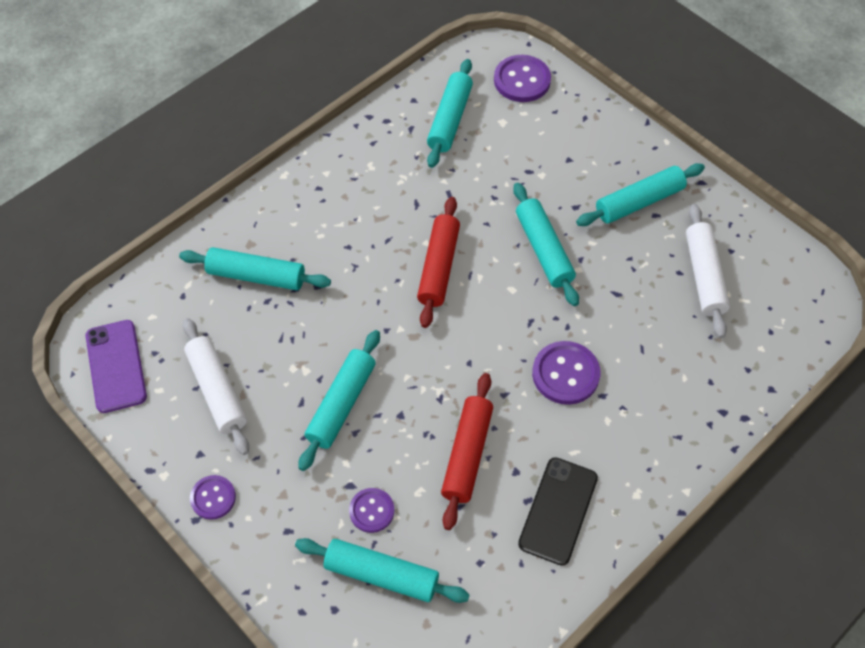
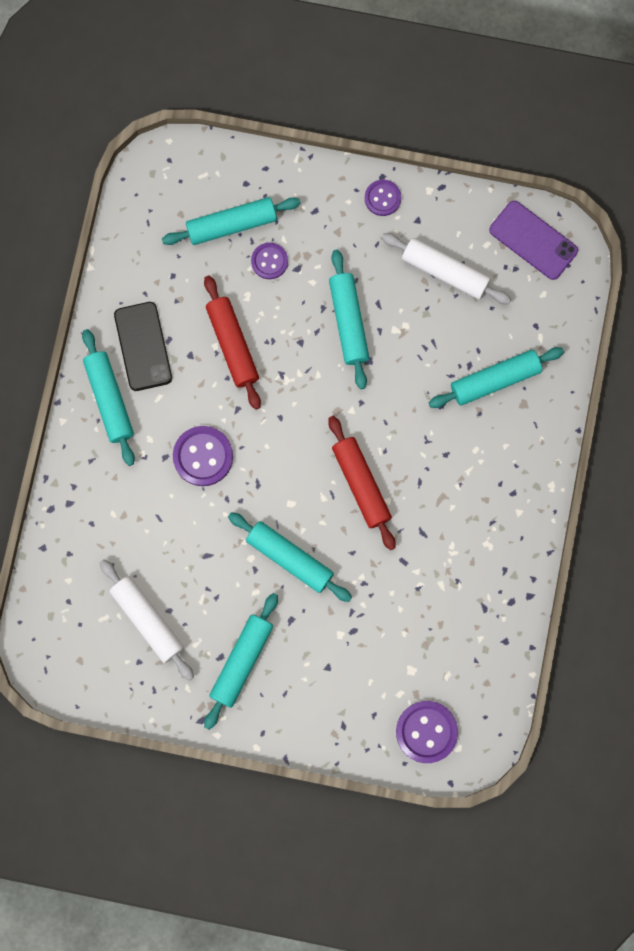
camera: 145 degrees right, 20 degrees up
turquoise rolling pin [427,59,473,168] -> turquoise rolling pin moved to [82,329,135,466]

